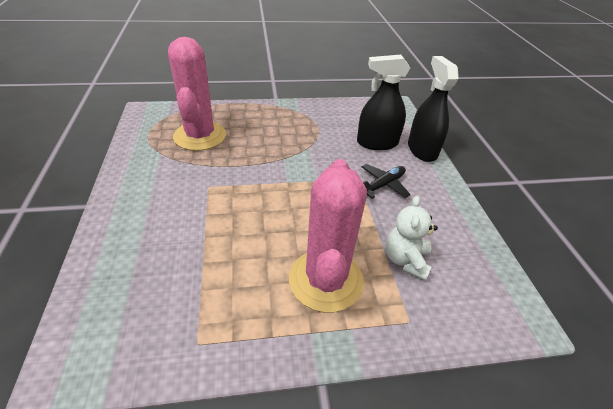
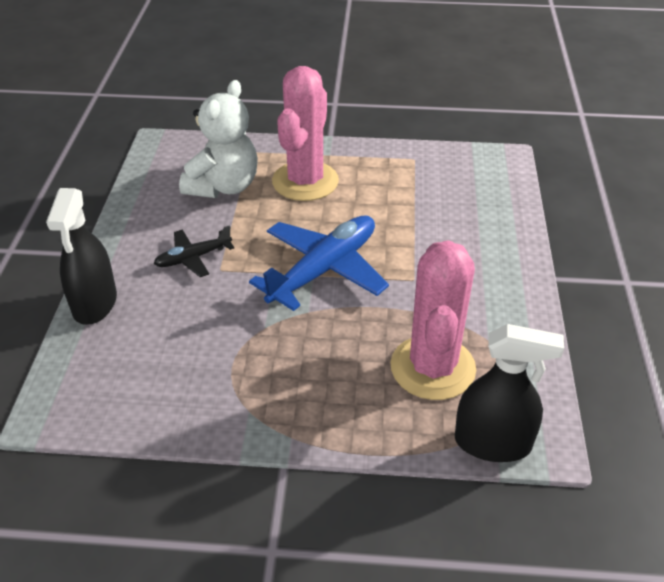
camera: 165 degrees left, 0 degrees up
black spray bottle [357,55,410,150] -> black spray bottle moved to [455,324,564,462]
white teddy bear [386,196,438,281] -> white teddy bear [179,80,258,198], size x1.58
none -> blue plane [249,216,389,311]

